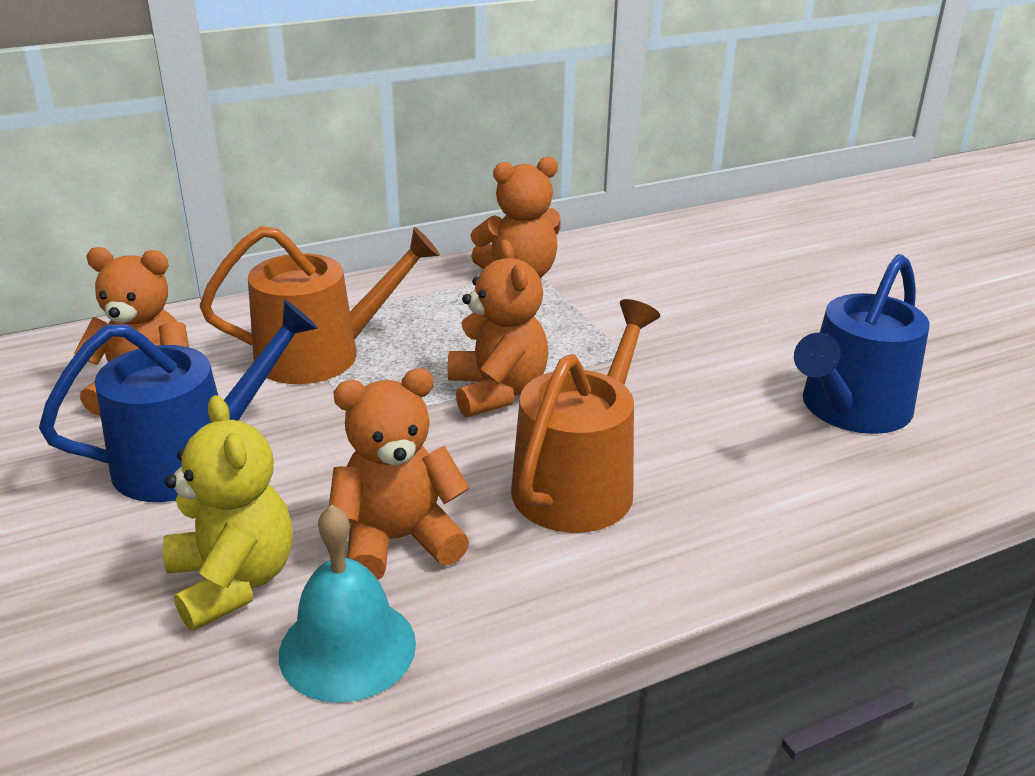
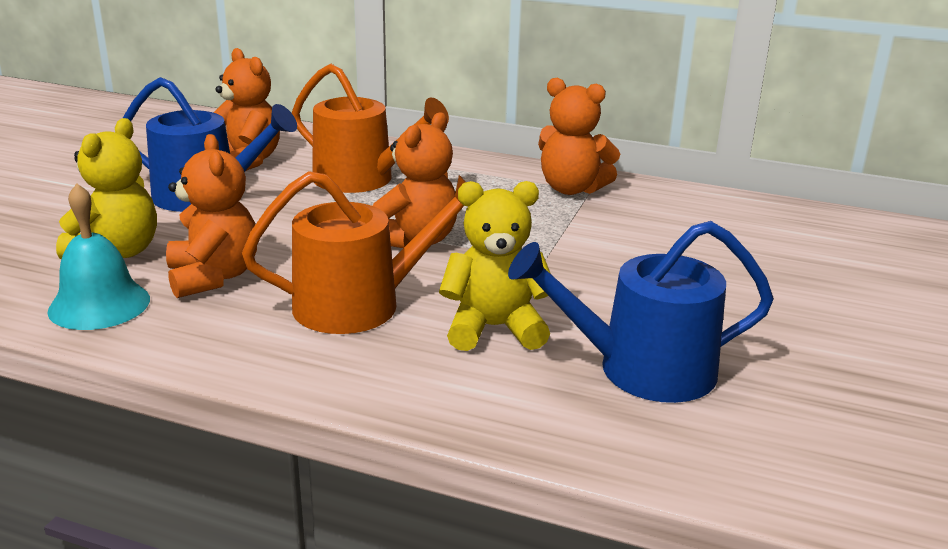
camera: 45 degrees right, 5 degrees down
orange teddy bear [329,368,469,580] -> orange teddy bear turned 45 degrees clockwise [166,134,257,298]
none -> yellow teddy bear [439,181,551,351]

